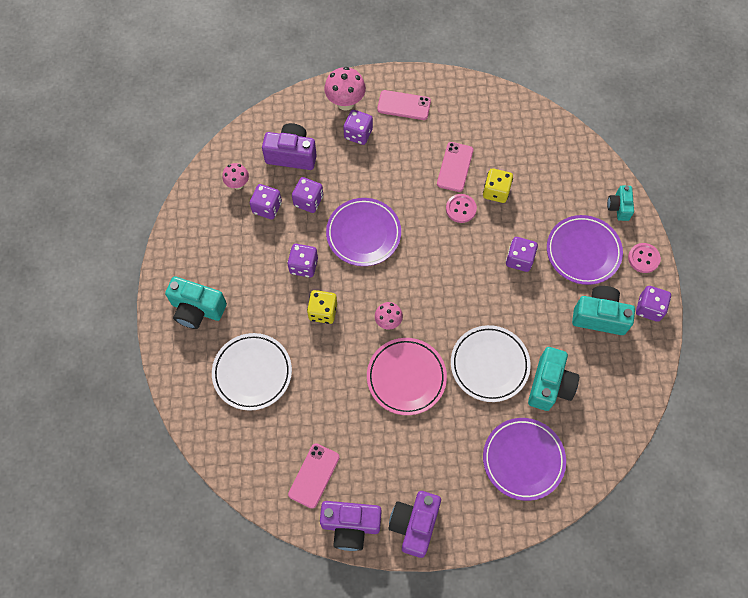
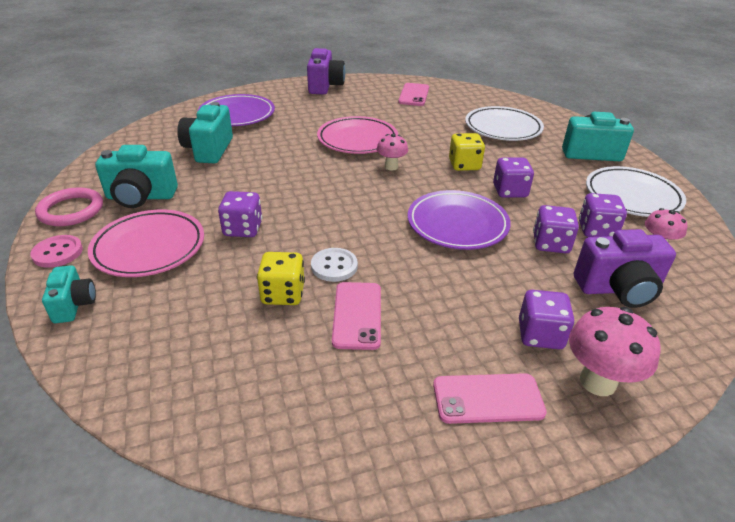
camera: 165 degrees right, 30 degrees down
purple camera [320,501,382,551] -> none
pink button [446,194,477,223] -> white button [311,248,358,282]
white plate [451,325,531,402] -> white plate moved to [586,166,686,217]
purple plate [547,215,623,285] -> pink plate [88,210,204,277]
purple dice [636,286,671,322] -> pink ring [35,187,103,226]

